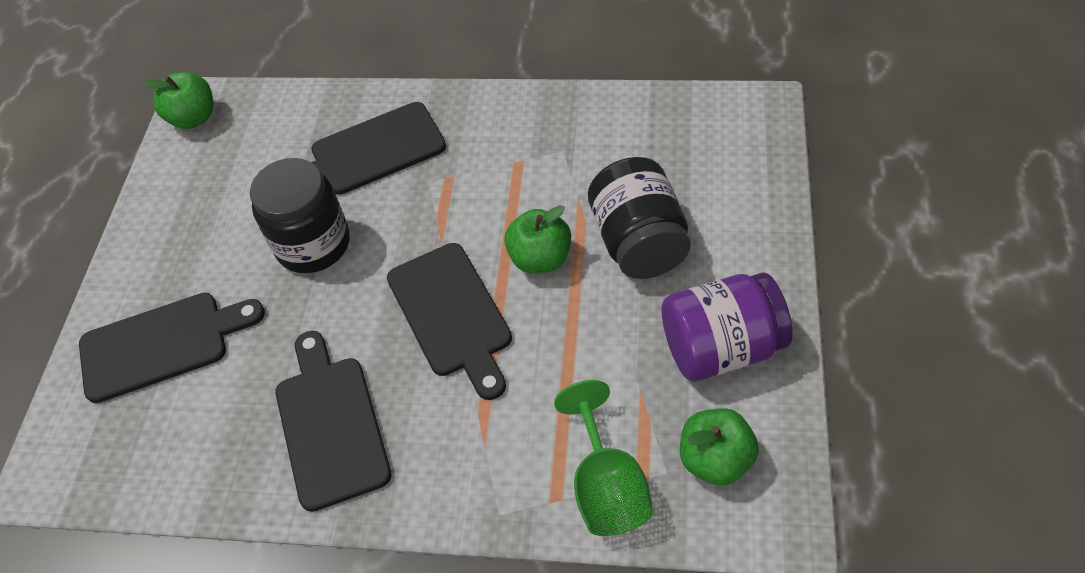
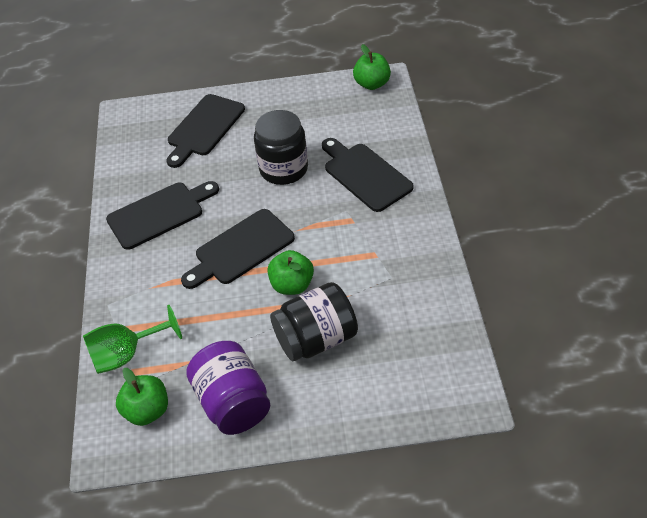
camera: 75 degrees right, 5 degrees down
black cutting board [79,293,265,403] -> black cutting board turned 60 degrees clockwise [166,94,245,168]

